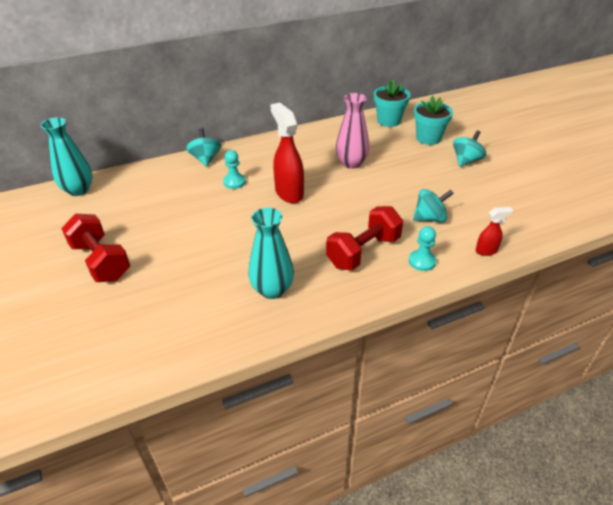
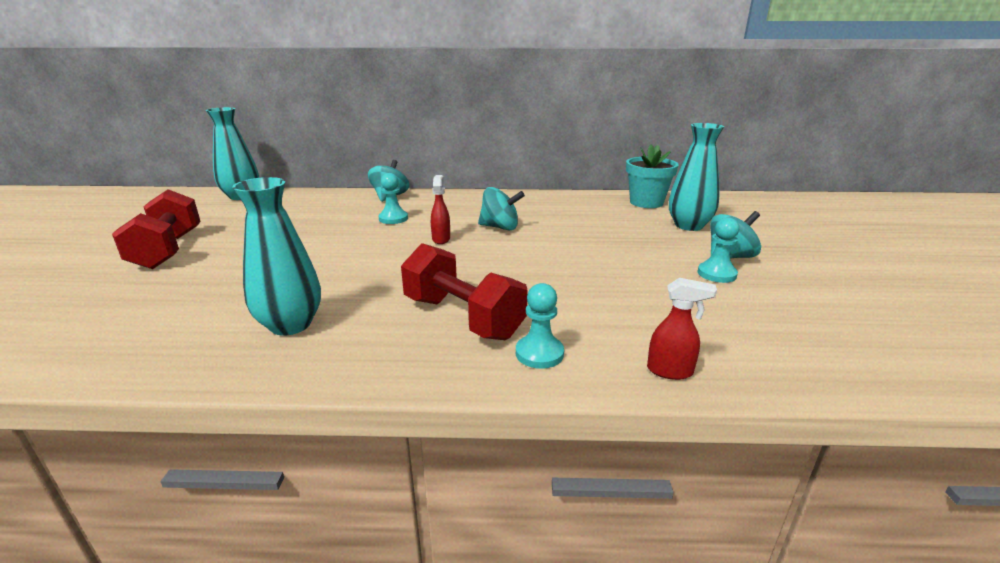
camera: 25 degrees right, 15 degrees down
red spray bottle [271,102,304,203] -> red spray bottle [431,175,450,244], size x0.51
red dumbbell [326,206,403,271] -> red dumbbell turned 60 degrees clockwise [401,243,528,340]
pink vase [336,93,369,169] -> none
turquoise spinning top [413,189,454,223] -> turquoise spinning top moved to [478,187,525,231]
turquoise flower pot [414,96,453,145] -> turquoise vase [669,123,724,231]
none -> turquoise pawn [698,217,739,283]

